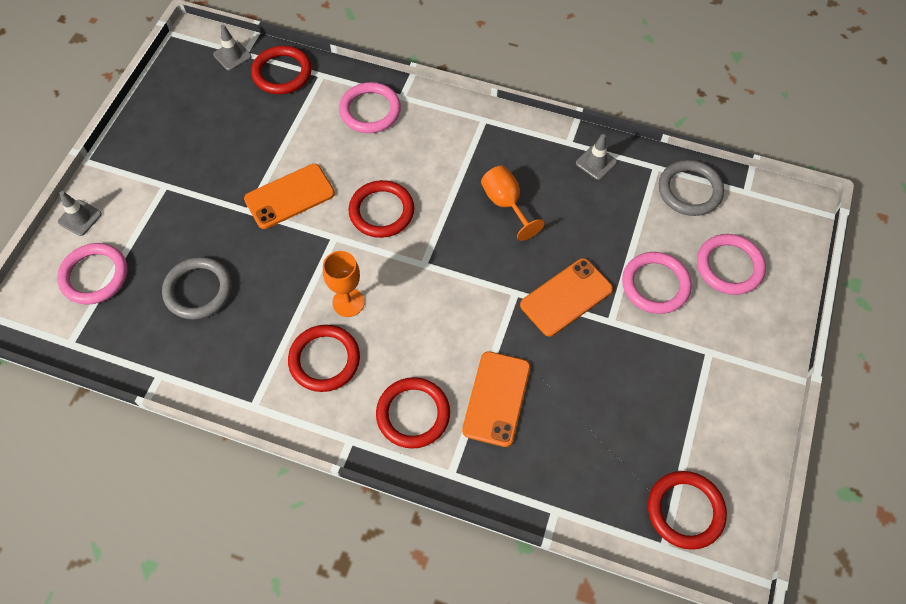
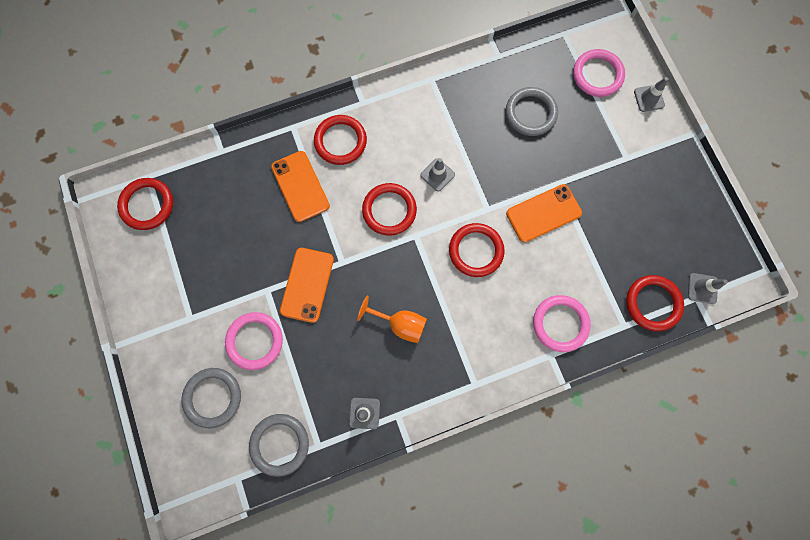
camera: 140 degrees right, 15 degrees up
orange phone [244,164,335,229] -> orange phone turned 45 degrees clockwise [506,184,582,243]
red ring [288,325,360,392] -> red ring moved to [362,183,417,235]
orange goblet [323,251,365,317] -> grey traffic cone [420,158,455,191]
pink ring [697,234,766,295] -> grey ring [181,368,241,428]

